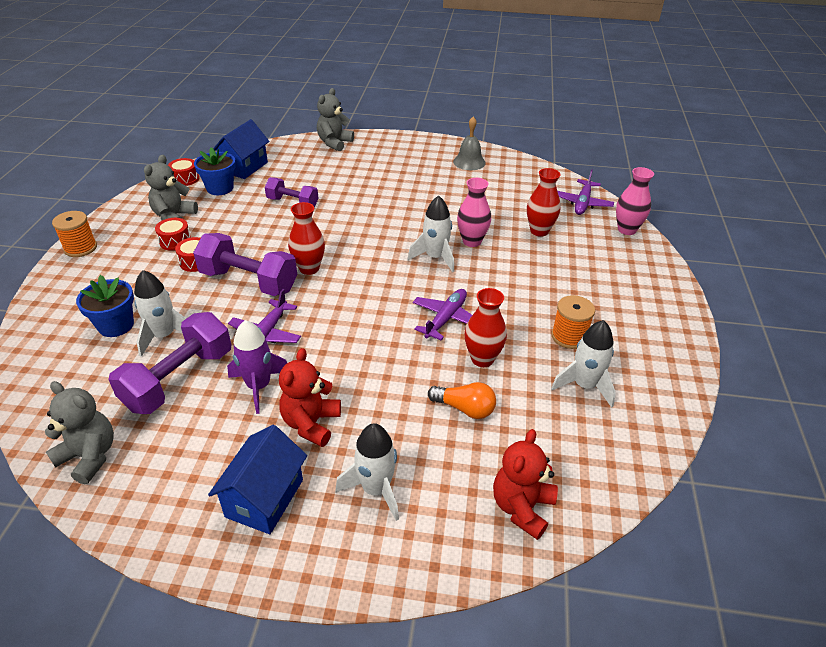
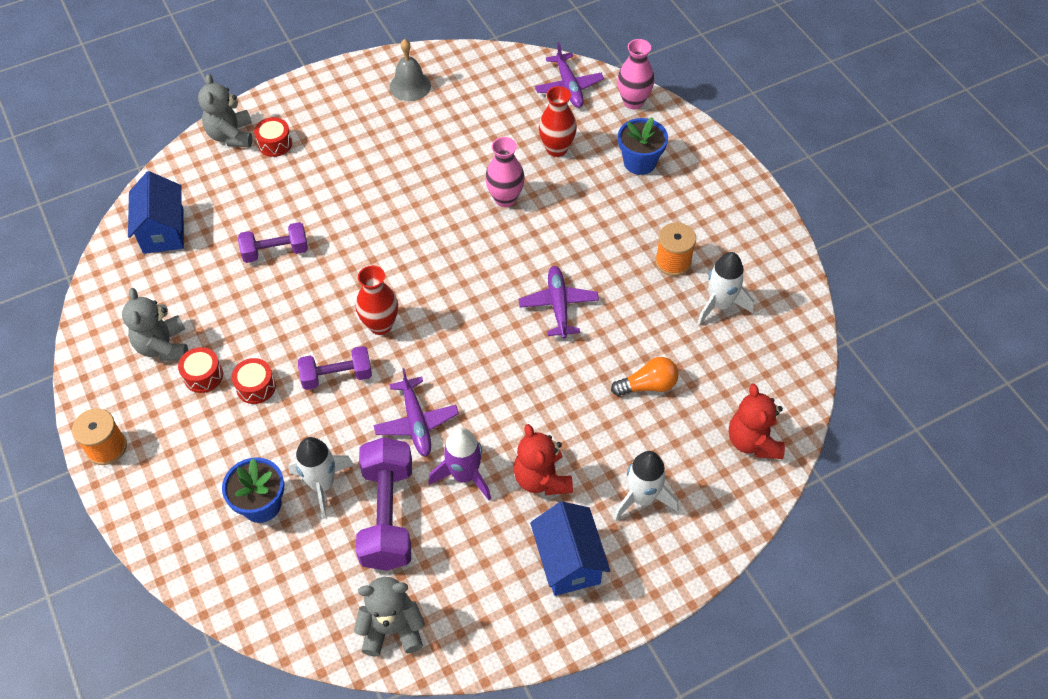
camera: 35 degrees left, 15 degrees up
red drum [168,158,199,186] -> red drum moved to [254,117,292,157]
purple dumbbell [193,233,297,296] -> purple dumbbell [298,346,372,390], size x0.61
blue flower pot [194,147,236,195] -> blue flower pot moved to [618,117,668,175]
white rocket [408,196,454,272] -> none
red vase [465,288,507,367] -> none

